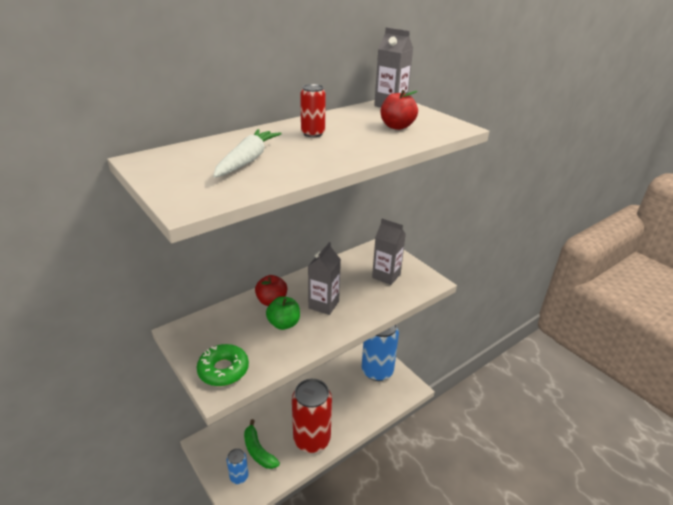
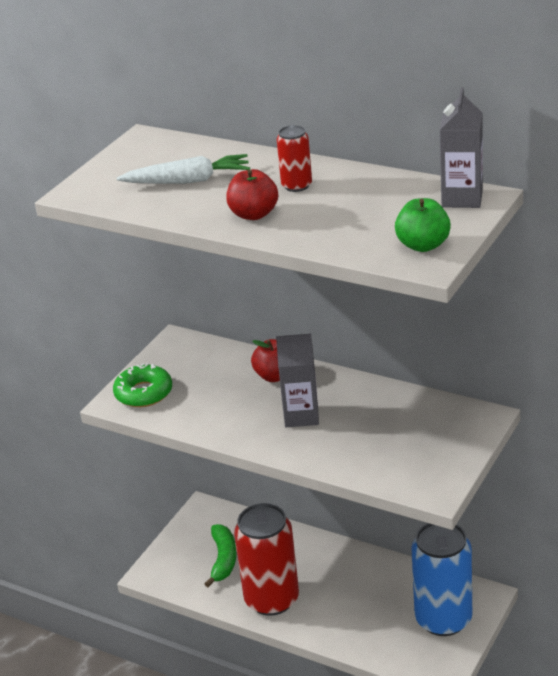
camera: 70 degrees right, 0 degrees up
blue can [227,448,249,484] -> none
green banana [244,419,280,469] -> green banana turned 150 degrees clockwise [205,524,237,587]
green apple [266,296,300,330] -> green apple moved to [395,198,451,252]
grey carton [372,219,406,285] -> none
red apple [381,90,418,130] -> red apple moved to [226,169,278,220]

